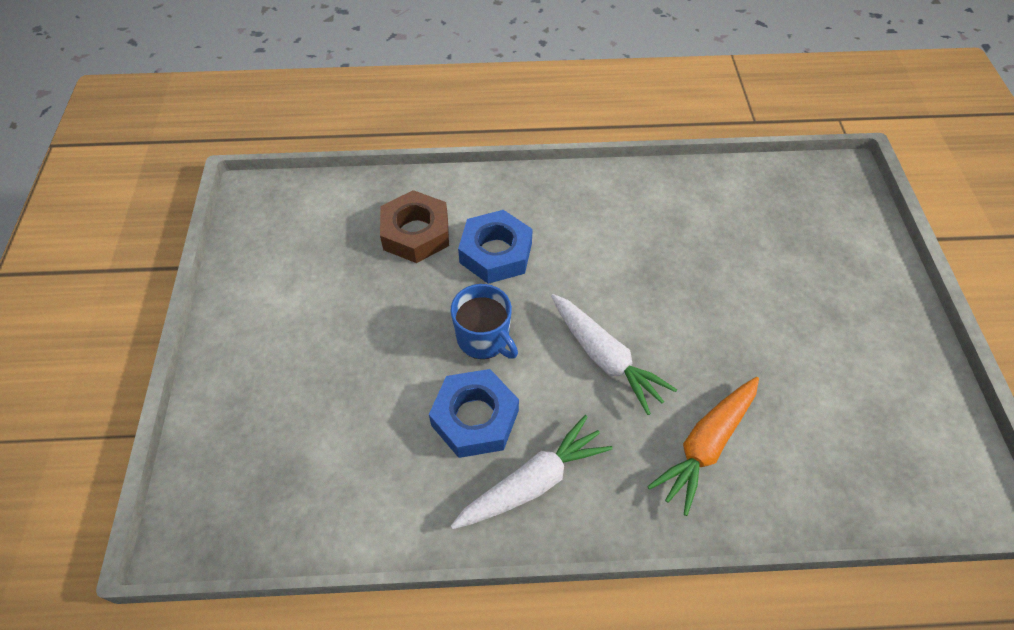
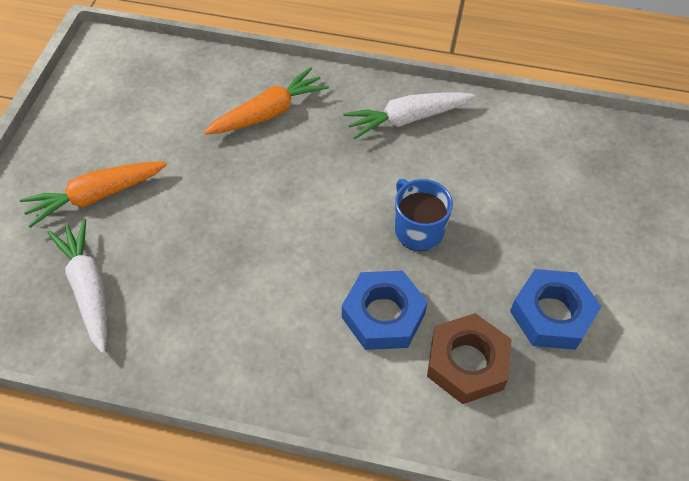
camera: 165 degrees left, 0 degrees up
blue nut [429,369,519,458] -> blue nut moved to [510,269,602,350]
white carrot [551,294,677,415] -> white carrot moved to [48,219,107,353]
none -> orange carrot [20,162,167,228]

